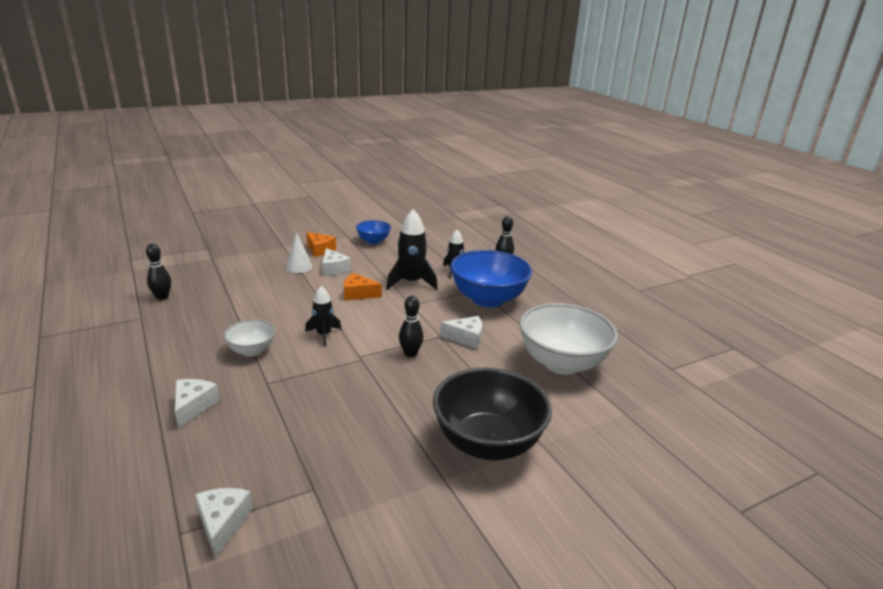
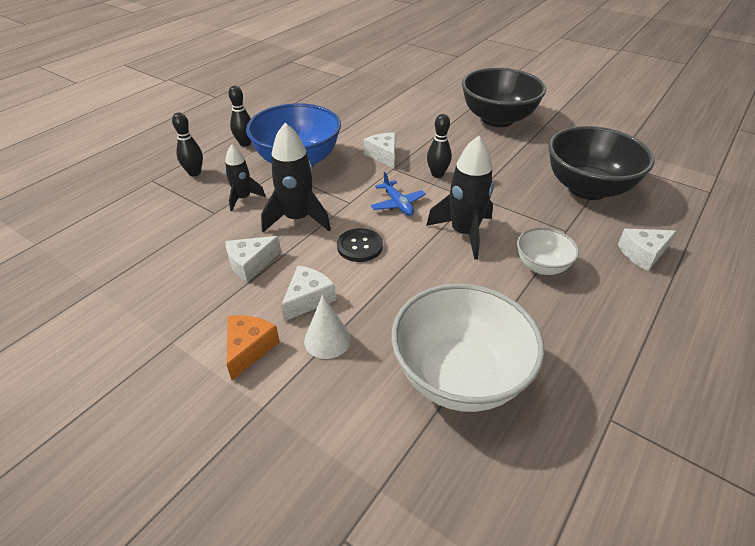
camera: 115 degrees left, 15 degrees up
black bowling pin [146,244,171,300] -> black bowling pin moved to [228,86,251,147]
white cheese [195,488,253,558] -> white cheese moved to [225,236,281,282]
black rocket [305,286,341,347] -> black rocket [426,136,494,260], size x1.64
orange cheese [344,273,382,301] -> black button [337,228,383,262]
blue bowl [356,220,391,244] -> none
white bowl [519,303,618,375] -> white bowl moved to [391,284,544,412]
none -> blue plane [371,172,426,216]
none -> black bowl [548,126,655,200]

